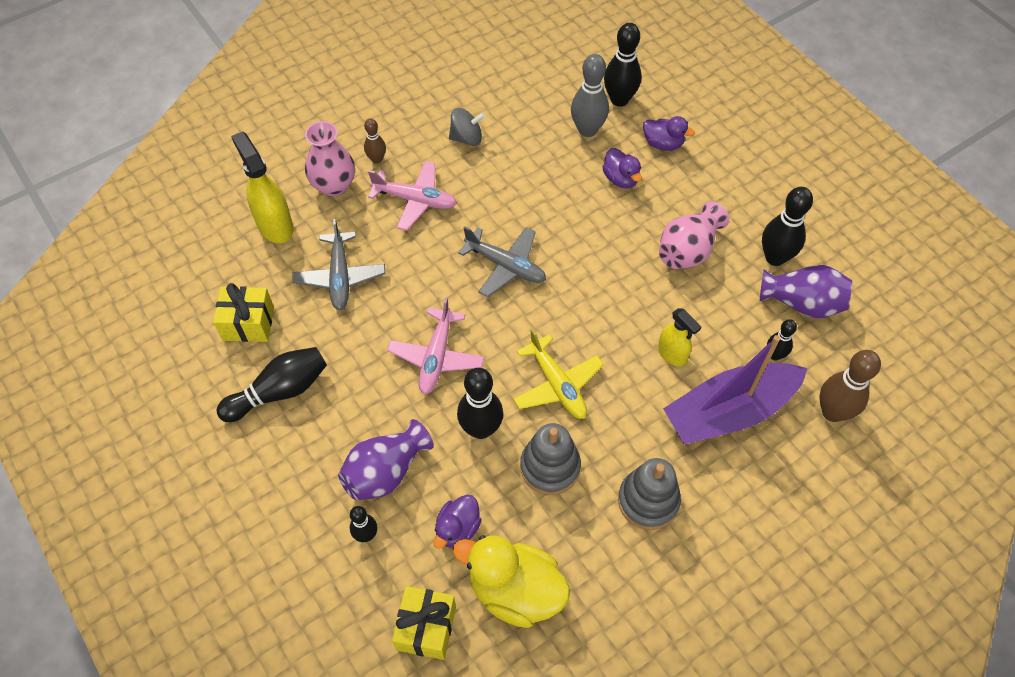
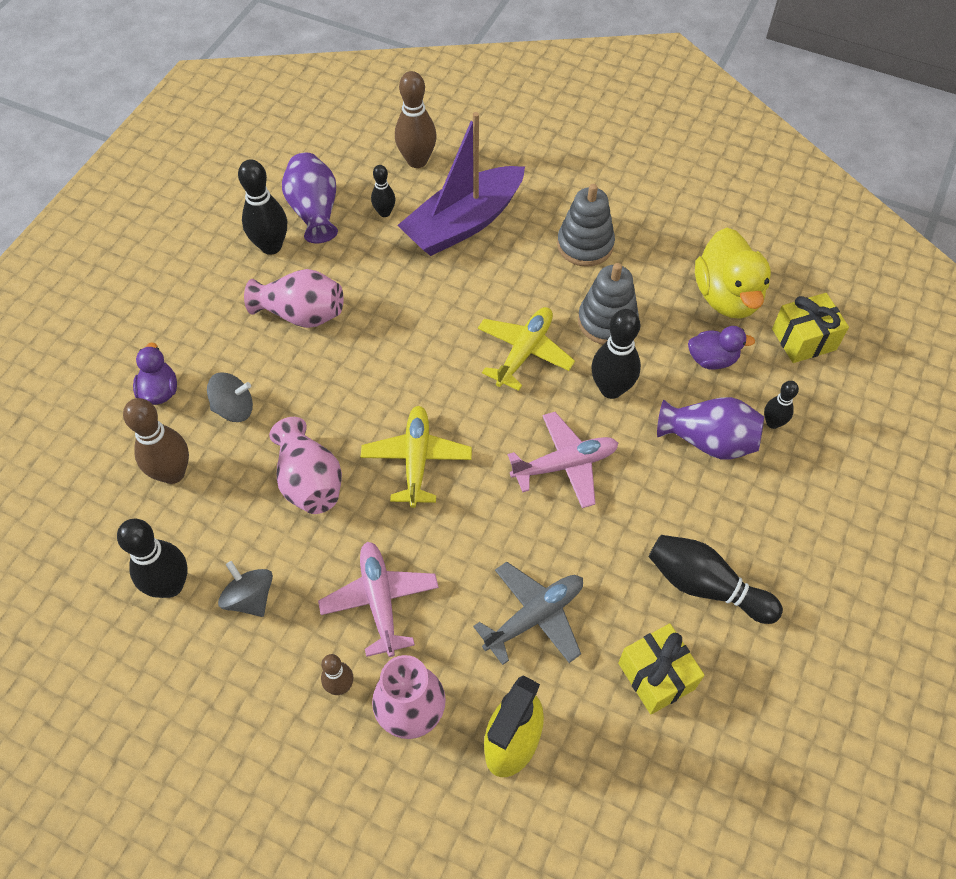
camera: 120 degrees left, 0 degrees up
grey plane [458,227,546,297] -> yellow plane [361,406,472,508]
grey bowling pin [571,54,609,137] -> brown bowling pin [123,398,189,484]
purple duck [602,148,642,189] -> grey spinning top [207,372,253,422]
black bowling pin [604,23,642,106] -> black bowling pin moved to [117,518,188,598]
yellow spray bottle [658,308,701,366] -> none
purple boat [663,335,808,445] -> purple boat turned 105 degrees clockwise [397,112,525,256]
none -> pink vase [269,417,342,514]

